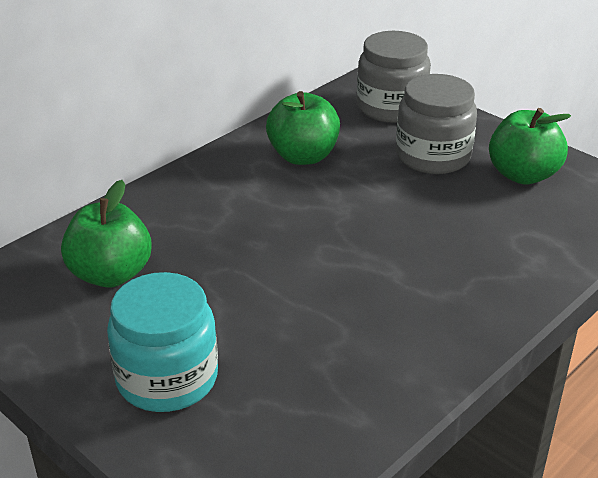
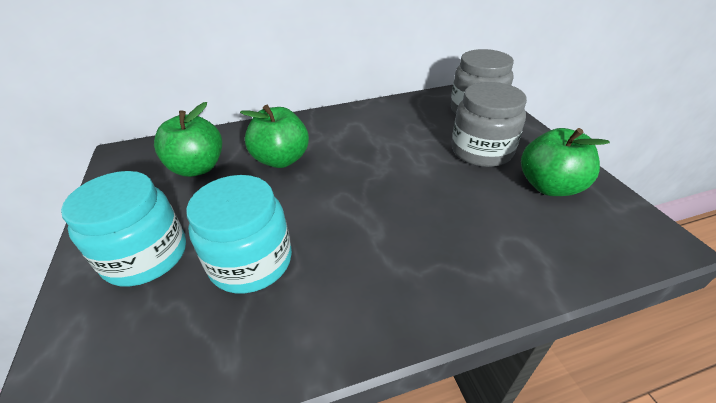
camera: 30 degrees right, 5 degrees up
green apple [266,91,340,165] -> green apple moved to [240,105,309,168]
none -> turquoise jar [186,175,292,293]

